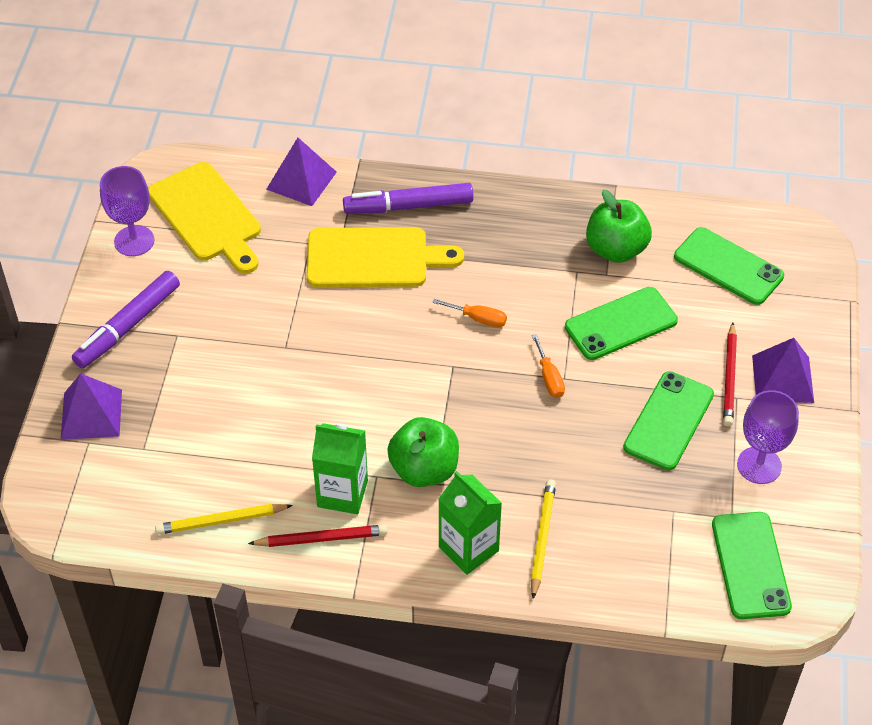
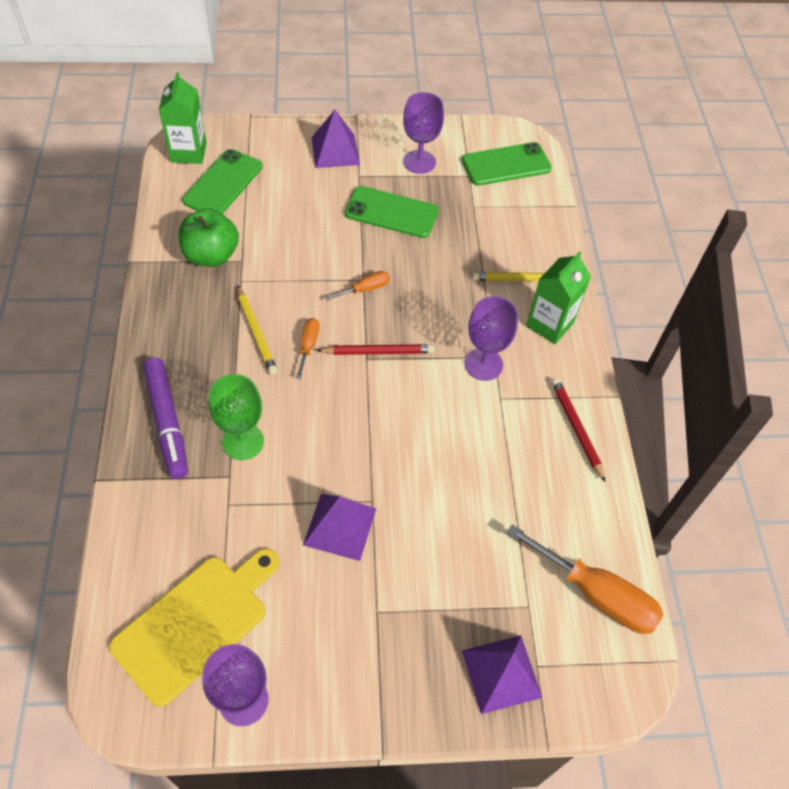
camera: 105 degrees left, 5 degrees up
purple marker [72,271,180,368] -> none
yellow pencil [155,504,293,535] -> yellow pencil moved to [237,285,278,375]
purple pyramid [266,138,337,206] -> purple pyramid moved to [303,494,376,561]
yellow cutting board [307,227,464,287] -> green goblet [209,374,264,460]
green carton [312,423,368,514] -> green carton moved to [159,72,207,164]
green apple [387,417,459,487] -> purple goblet [465,296,518,381]
green phone [565,287,678,360] -> none
red pencil [723,322,737,426] -> red pencil moved to [316,344,435,355]
none -> orange screwdriver [506,524,663,634]

